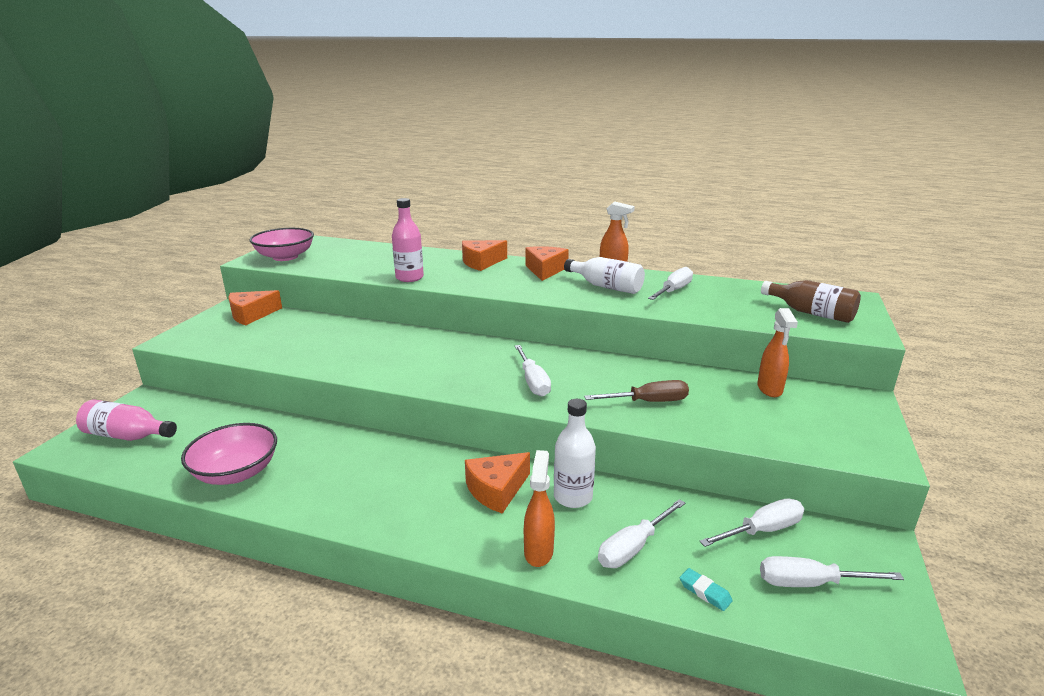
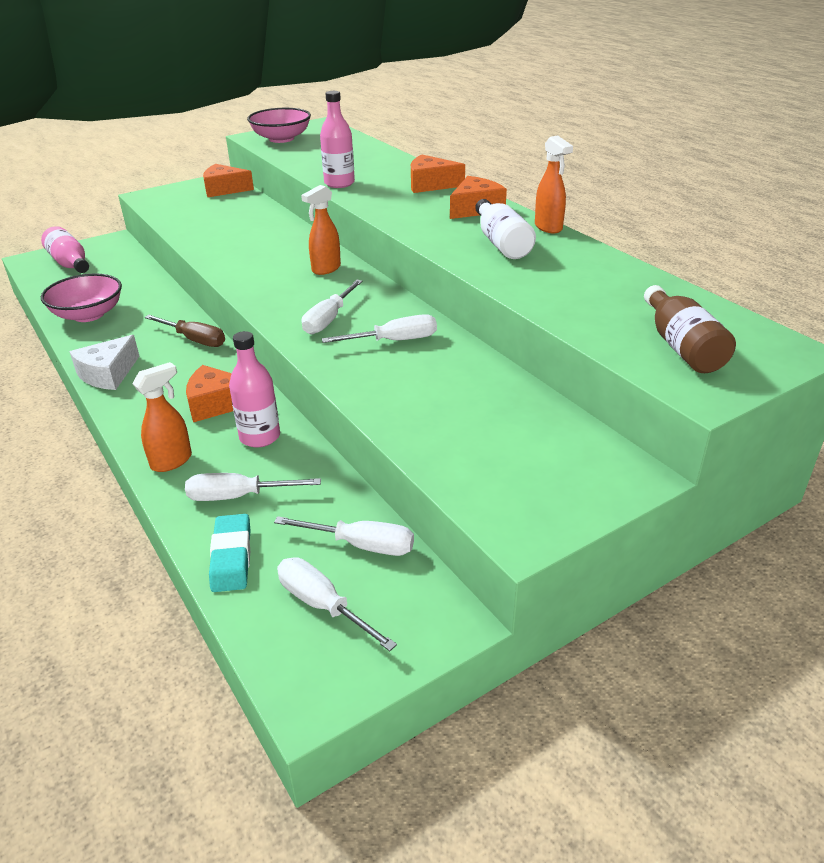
camera: 40 degrees right, 10 degrees up
white bottle [554,399,596,508] -> pink bottle [229,331,280,448]
brown screwdriver [584,380,689,402] -> brown screwdriver moved to [145,315,225,347]
white screwdriver [648,267,693,300] -> white screwdriver moved to [322,314,437,343]
turquoise eraser [680,568,733,611] -> turquoise eraser [209,514,250,592], size x1.69
orange spray bottle [757,308,798,397] -> orange spray bottle moved to [301,185,341,275]
none -> white cheese [70,335,139,390]

